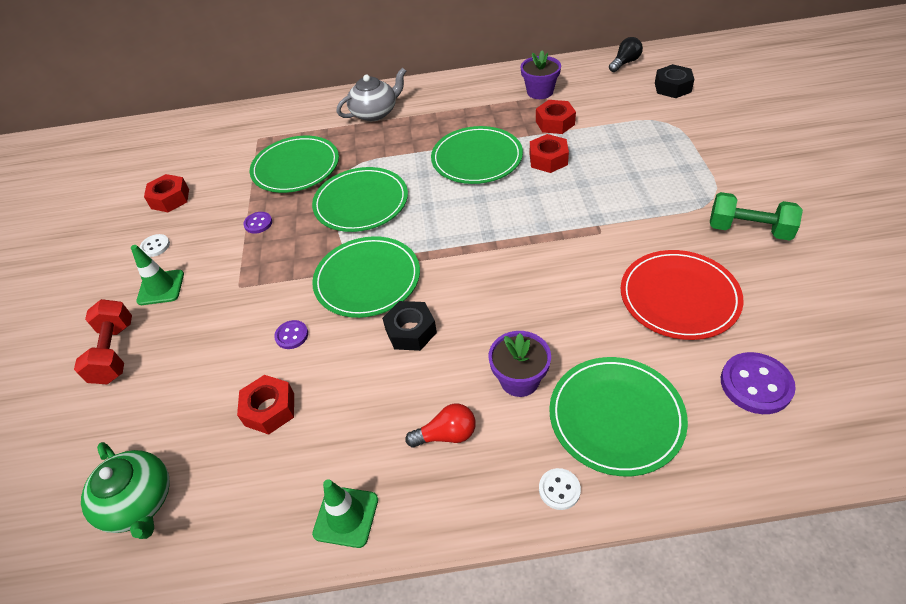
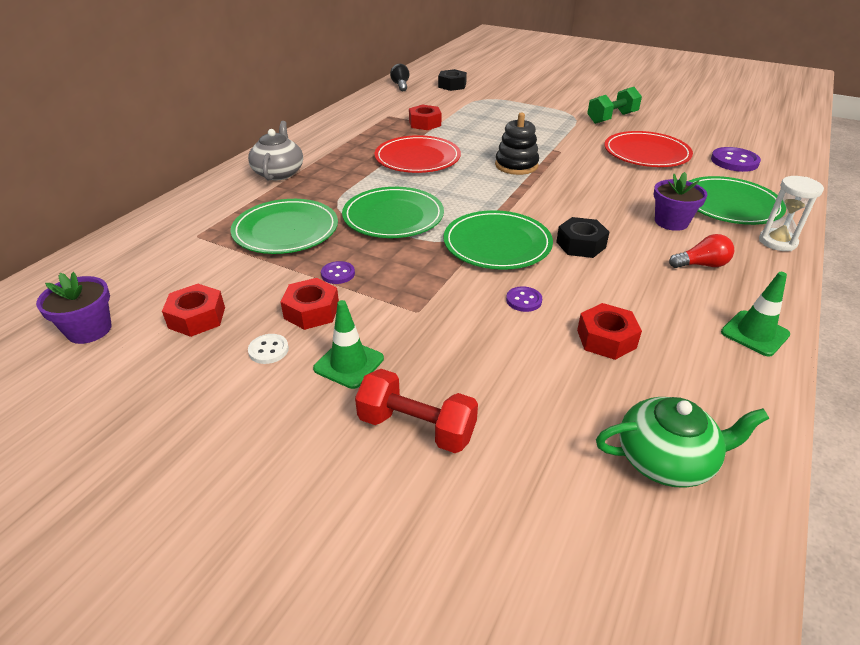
camera: 60 degrees left, 10 degrees down
red light bulb [405,404,476,447] -> red light bulb turned 60 degrees clockwise [669,234,734,268]
green plate [431,126,523,184] -> red plate [375,135,461,173]
purple flower pot [521,50,561,99] -> purple flower pot moved to [36,272,112,344]
red nut [530,134,569,173] -> red nut moved to [280,278,339,330]
white button [539,468,581,510] -> white hourglass [759,176,824,251]
none -> black stacking toy [495,113,539,175]

